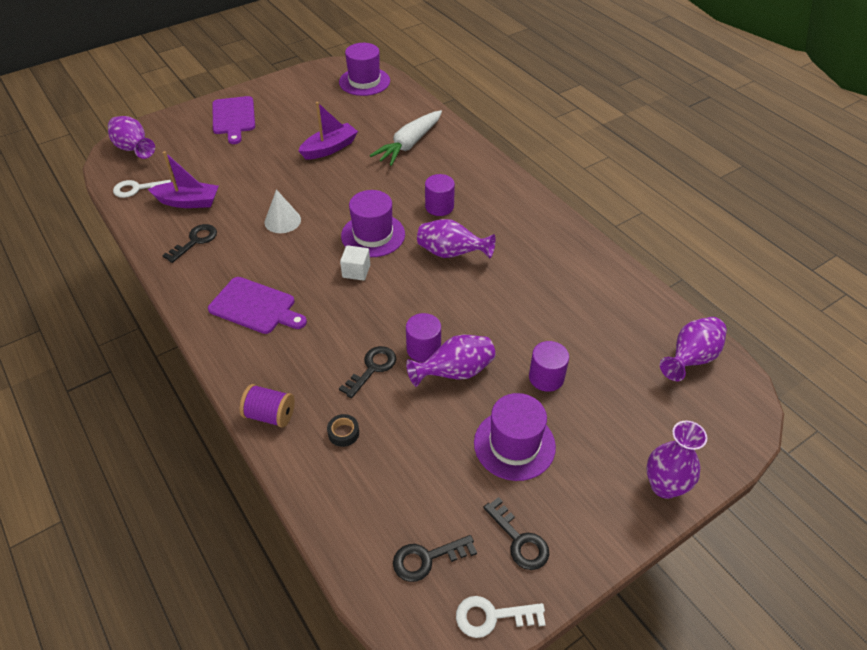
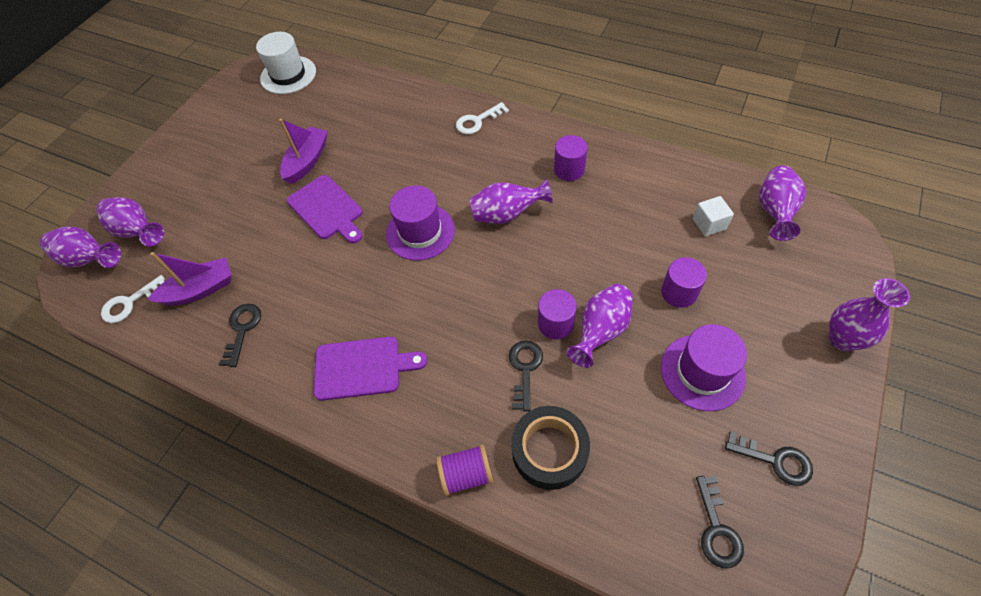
camera: 25 degrees left, 10 degrees up
purple cutting board [213,96,255,144] -> purple cutting board moved to [287,175,363,244]
white cone [264,189,301,233] -> none
black tape [327,414,359,447] -> black tape [511,406,590,490], size x2.25
purple hat [339,43,390,96] -> white hat [256,32,316,94]
white cube [340,245,370,281] -> white cube moved to [693,196,734,236]
white carrot [370,110,442,166] -> none
black key [393,535,477,582] -> black key turned 45 degrees counterclockwise [696,476,744,568]
purple cylinder [425,174,455,216] -> purple cylinder moved to [554,135,588,181]
white key [456,596,546,638] -> white key moved to [456,102,509,134]
none -> purple vase [96,197,164,247]

